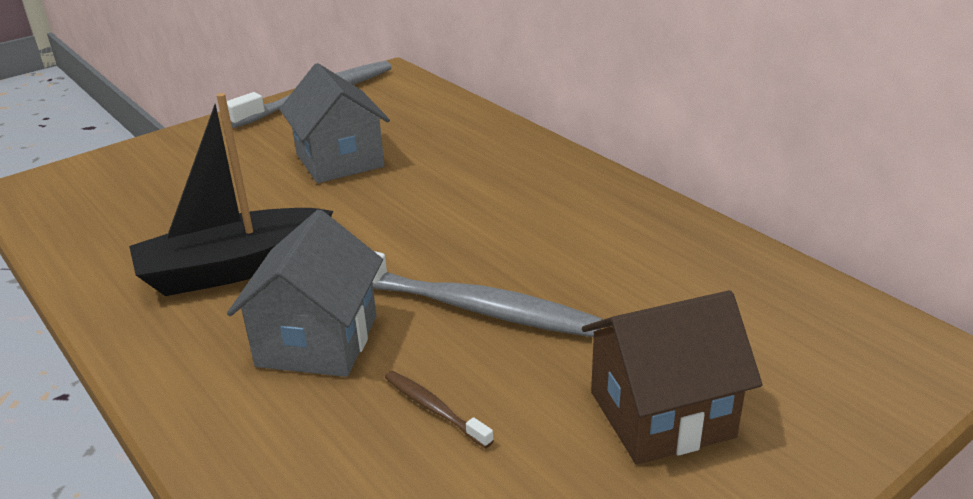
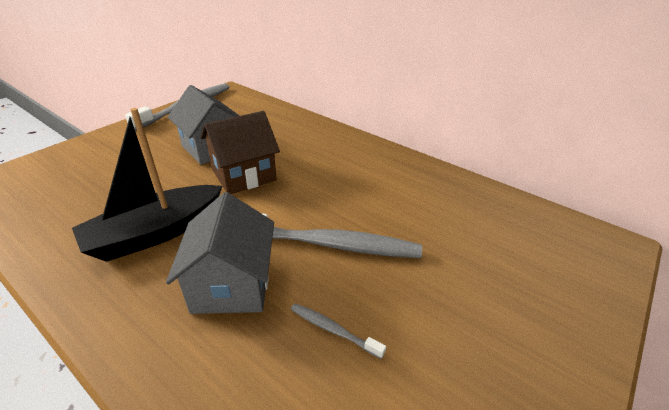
camera: 15 degrees left, 5 degrees up
brown toothbrush [384,371,494,449] -> grey toothbrush [291,303,386,359]
brown house [582,290,762,465] -> brown house moved to [201,111,280,194]

